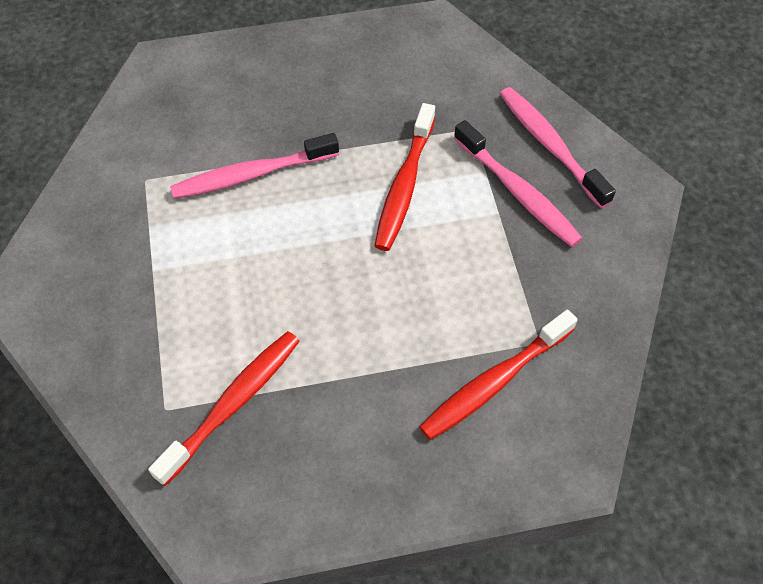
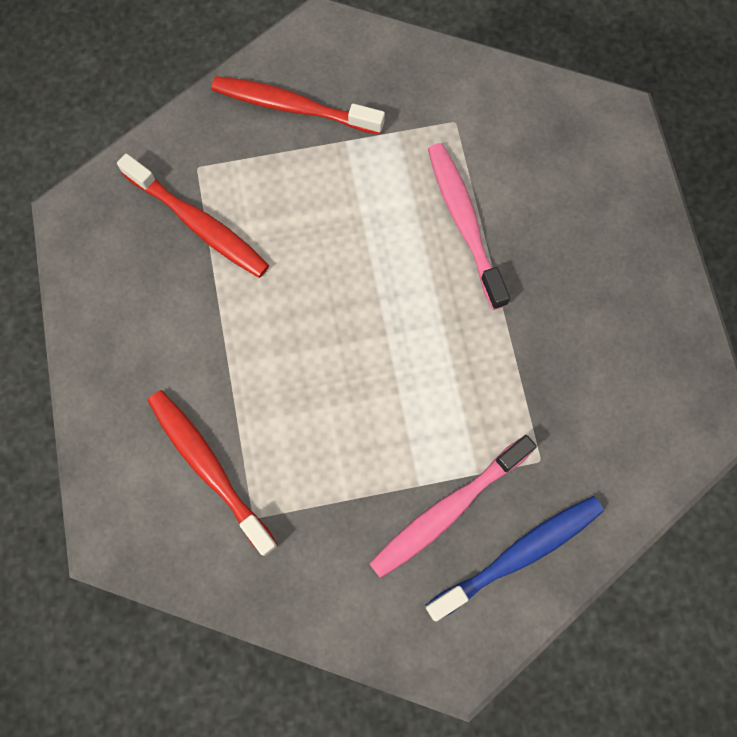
camera: 90 degrees right, 15 degrees up
red toothbrush [374,103,435,251] -> red toothbrush moved to [211,76,385,135]
pink toothbrush [500,87,616,208] -> blue toothbrush [425,496,604,622]

